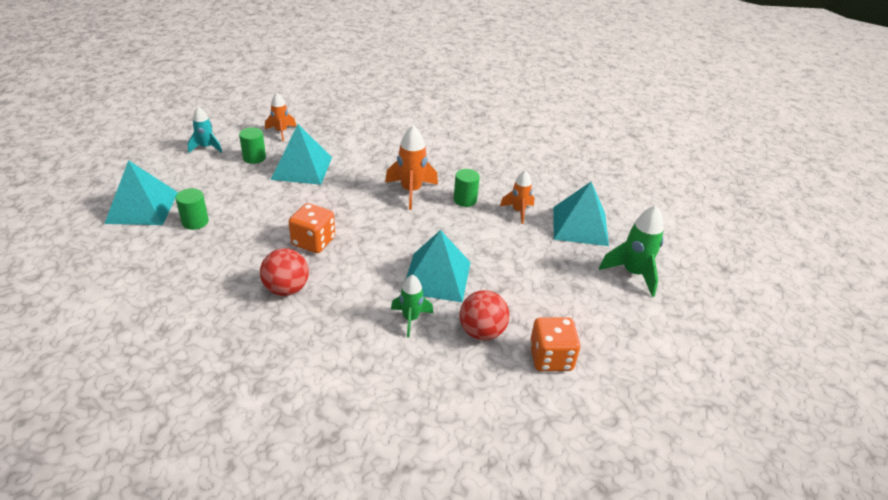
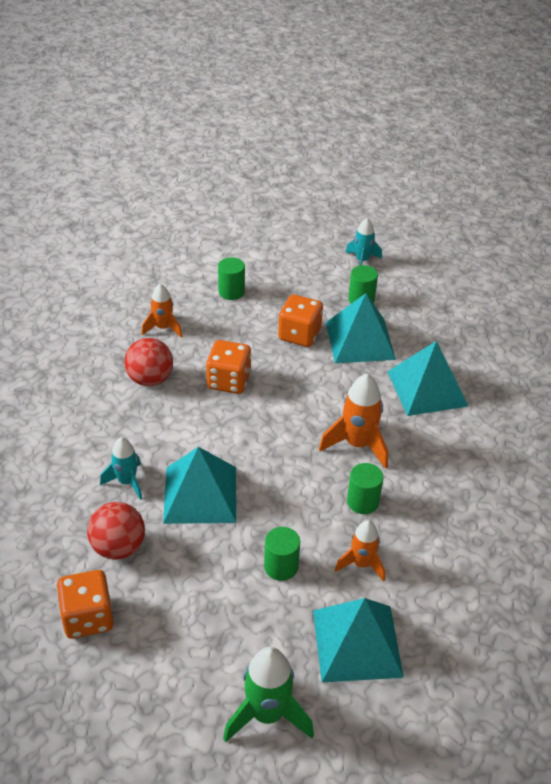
camera: 80 degrees right, 5 degrees up
turquoise pyramid [104,160,178,225] -> turquoise pyramid moved to [387,341,468,416]
orange rocket [265,93,296,141] -> orange rocket moved to [142,284,182,337]
green rocket [391,274,433,337] -> turquoise rocket [100,438,142,500]
none -> green cylinder [264,527,300,581]
none -> orange dice [278,294,323,347]

